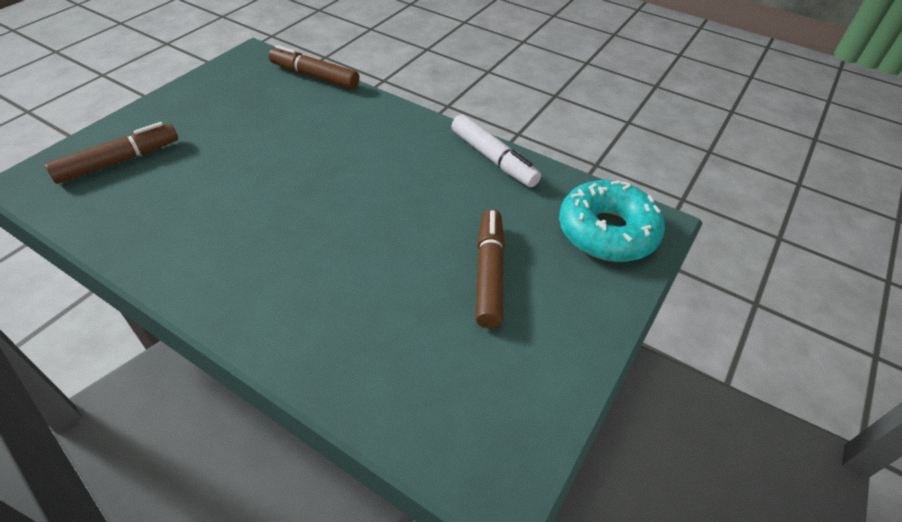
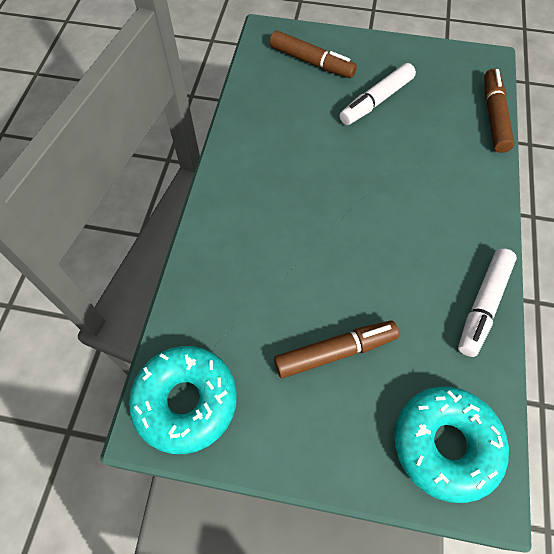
camera: 70 degrees right, 15 degrees up
none -> turquoise donut [129,346,237,454]
none -> white marker [340,63,416,125]

